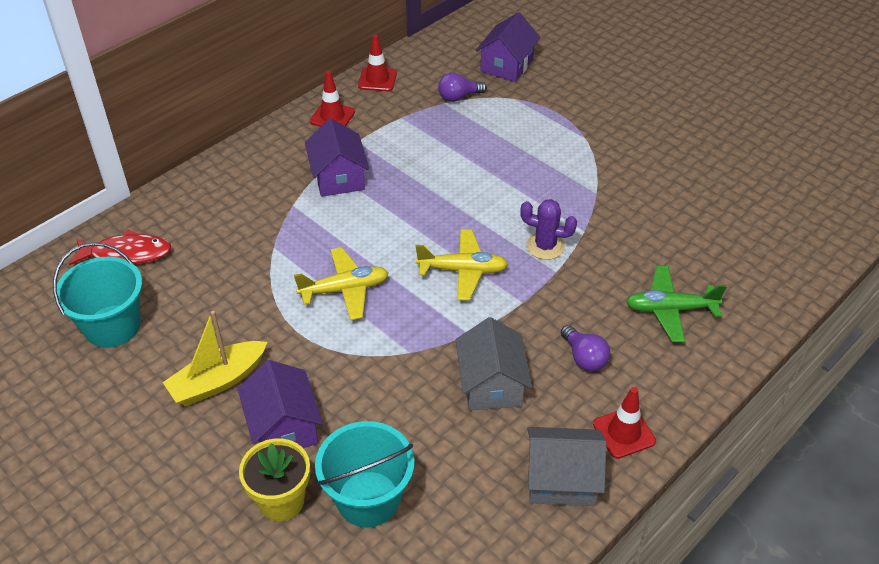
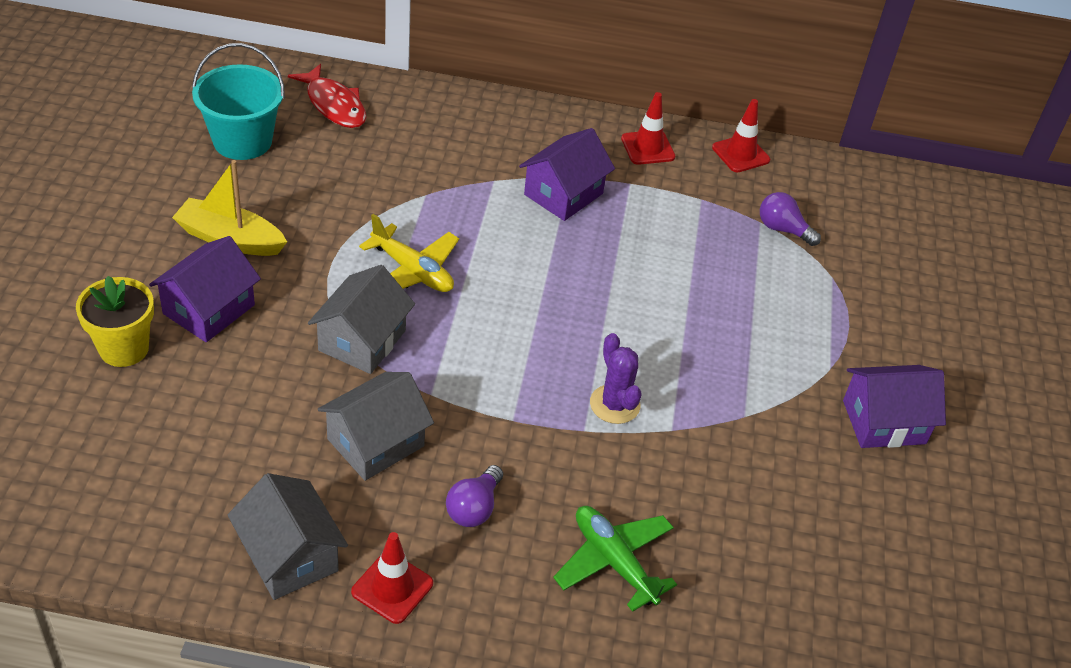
camera: 50 degrees right, 0 degrees up
turquoise bucket [315,421,415,527] -> none
yellow plane [415,229,508,301] -> none
purple house [476,12,540,82] -> purple house moved to [843,365,946,448]
none -> grey house [308,265,415,374]

